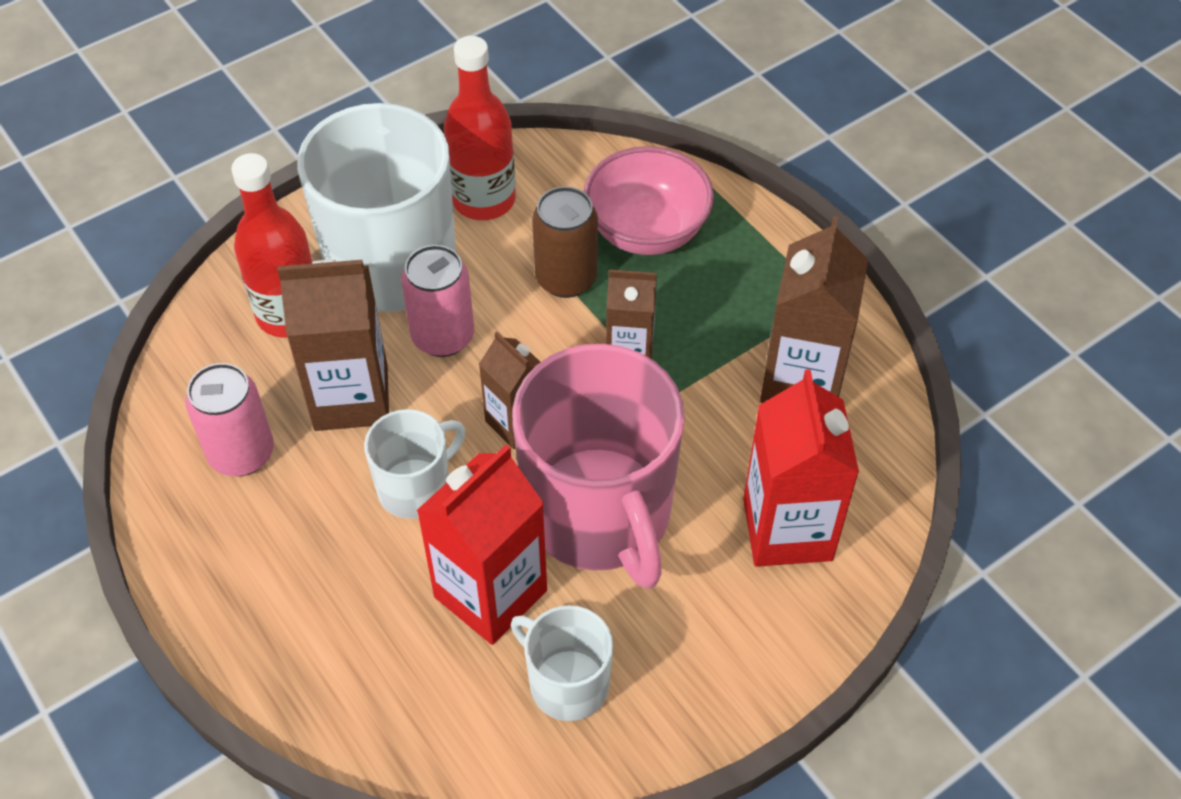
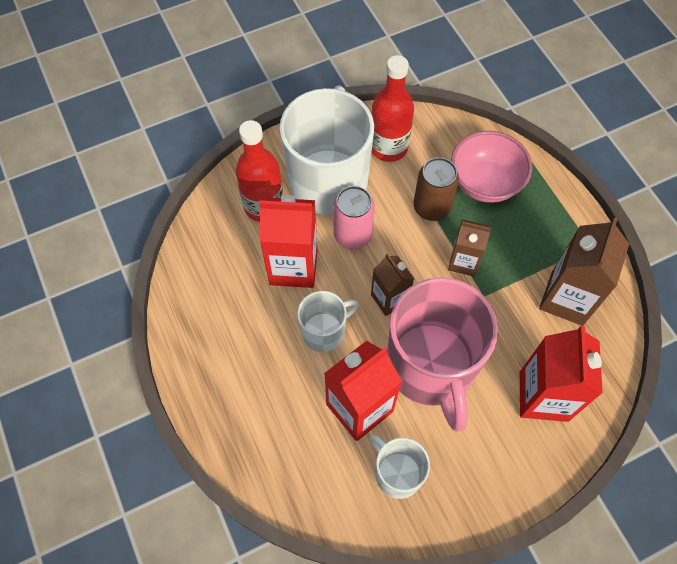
camera: 10 degrees right, 10 degrees up
pink can [185,363,274,476] -> none
brown carton [277,259,389,431] -> red carton [259,195,318,288]

